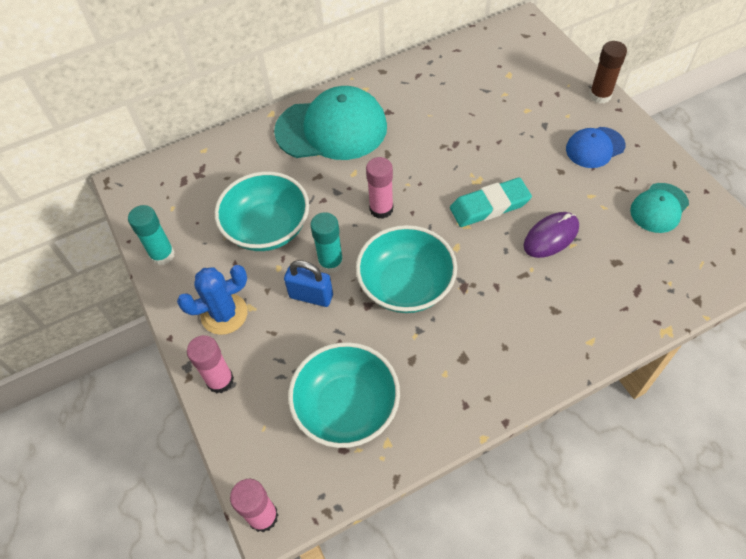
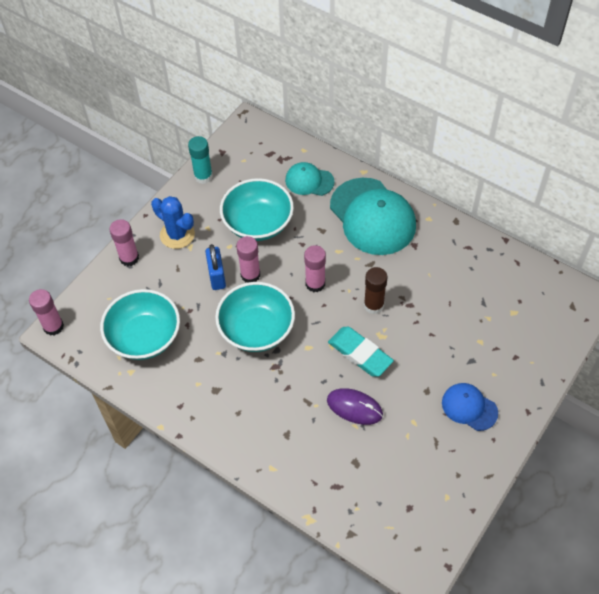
camera: 60 degrees right, 0 degrees up
turquoise glue stick [310,212,343,273] -> pink glue stick [236,236,260,282]
brown glue stick [589,41,627,103] -> brown glue stick moved to [364,267,387,314]
turquoise cap [630,183,689,233] -> turquoise cap moved to [285,162,335,196]

